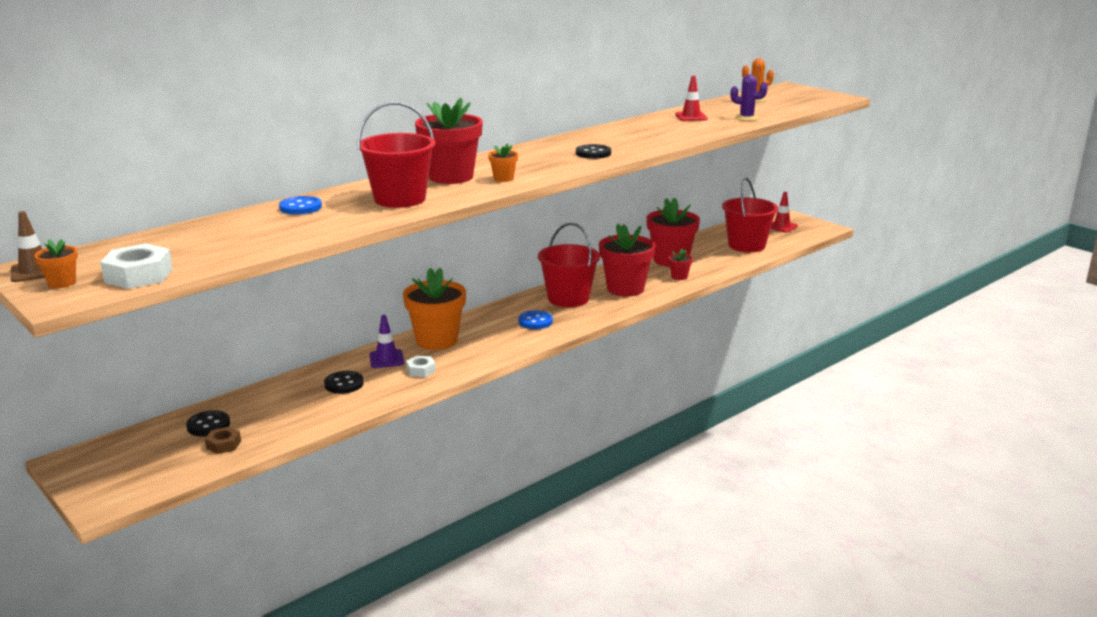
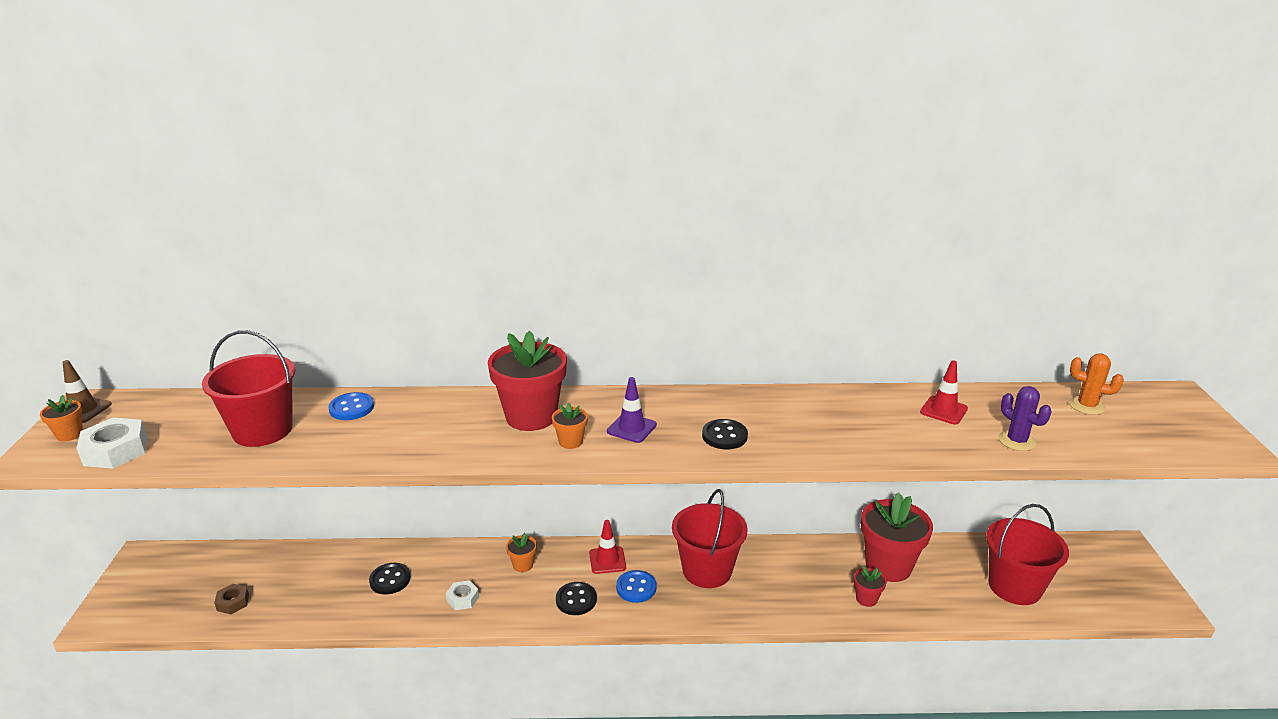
camera: 40 degrees right, 5 degrees up
black button [186,410,230,436] -> black button moved to [556,582,597,615]
red bucket [357,102,436,208] -> red bucket moved to [202,330,295,447]
purple traffic cone [369,315,404,368] -> purple traffic cone moved to [607,377,657,443]
orange flower pot [403,268,466,350] -> orange flower pot [506,533,537,572], size x0.45
red flower pot [599,224,656,296] -> none
red traffic cone [771,192,798,232] -> red traffic cone moved to [589,520,626,574]

